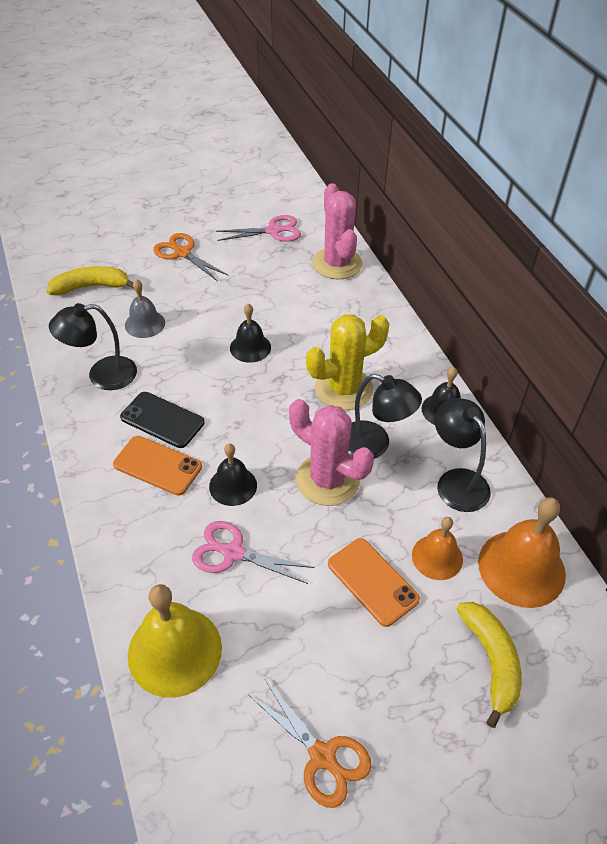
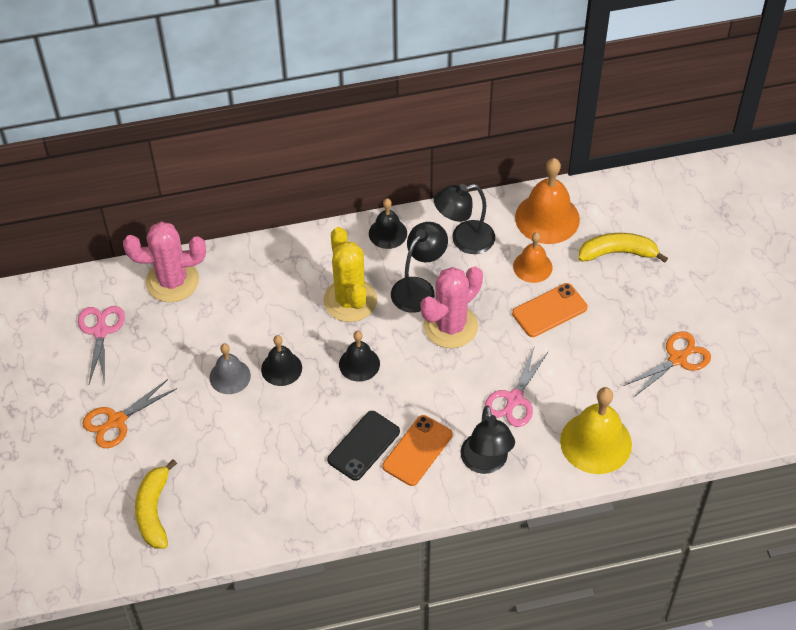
camera: 80 degrees left, 5 degrees up
black lamp [49,303,137,390] -> black lamp moved to [461,406,515,474]
grey bell [125,279,165,338] -> grey bell moved to [210,344,251,394]
black bell [209,444,257,506] -> black bell moved to [339,331,380,382]

